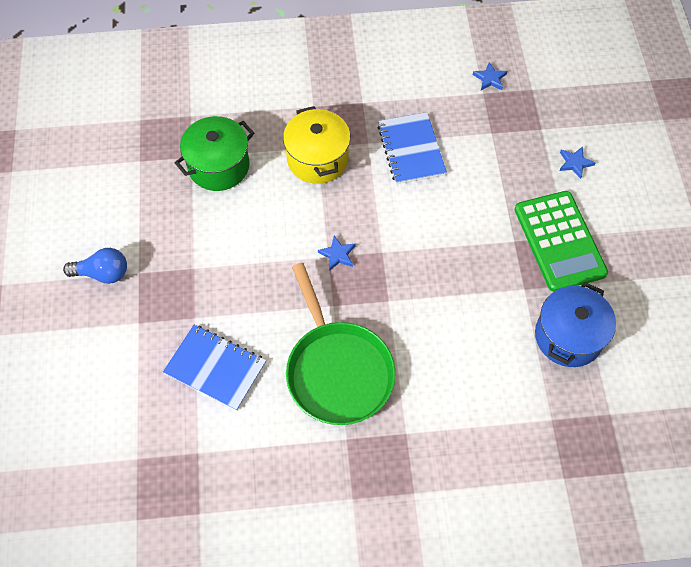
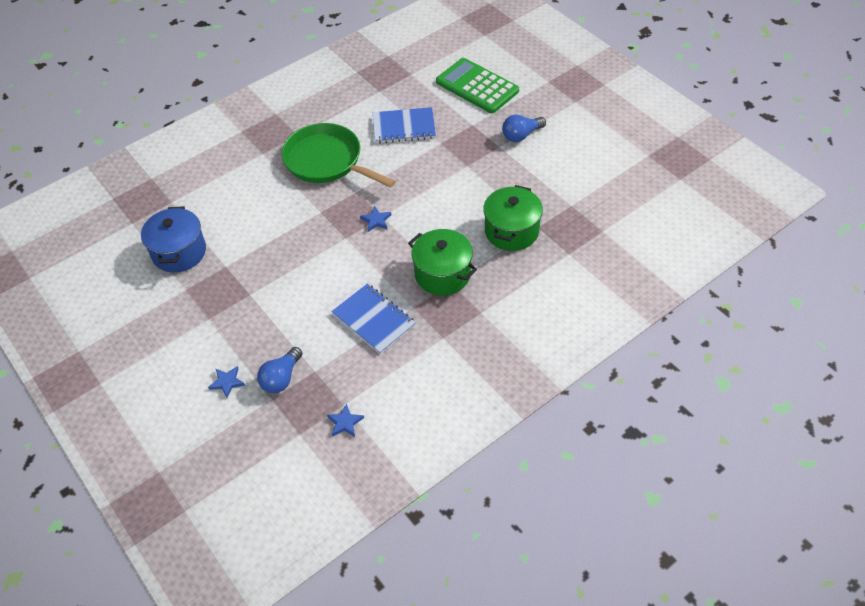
camera: 150 degrees right, 10 degrees down
yellow pot [283,106,351,184] -> green pot [408,229,477,296]
green calculator [514,191,608,292] -> green calculator moved to [436,58,519,113]
none -> blue light bulb [257,347,302,393]

